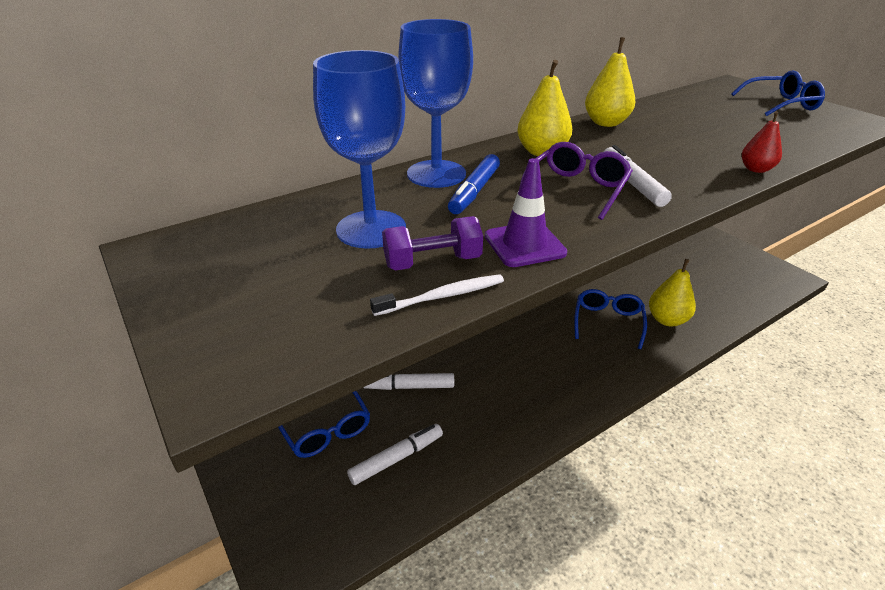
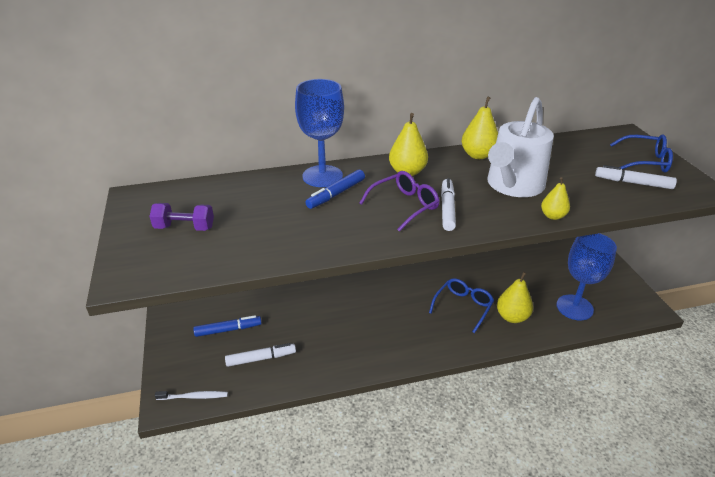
camera: 20 degrees right, 0 degrees up
blue glasses [278,391,370,458] -> blue marker [193,315,262,337]
blue goblet [313,50,406,249] -> blue goblet moved to [557,233,617,320]
white marker [363,373,454,390] -> white marker moved to [595,165,677,189]
white toothbrush [370,274,504,316] -> white toothbrush moved to [155,391,228,400]
purple dumbbell [382,216,483,271] -> purple dumbbell moved to [149,203,214,231]
purple traffic cone [485,158,567,267] -> none
red pear [742,111,782,173] -> yellow pear [541,177,570,220]
none -> white watering can [487,97,554,197]

